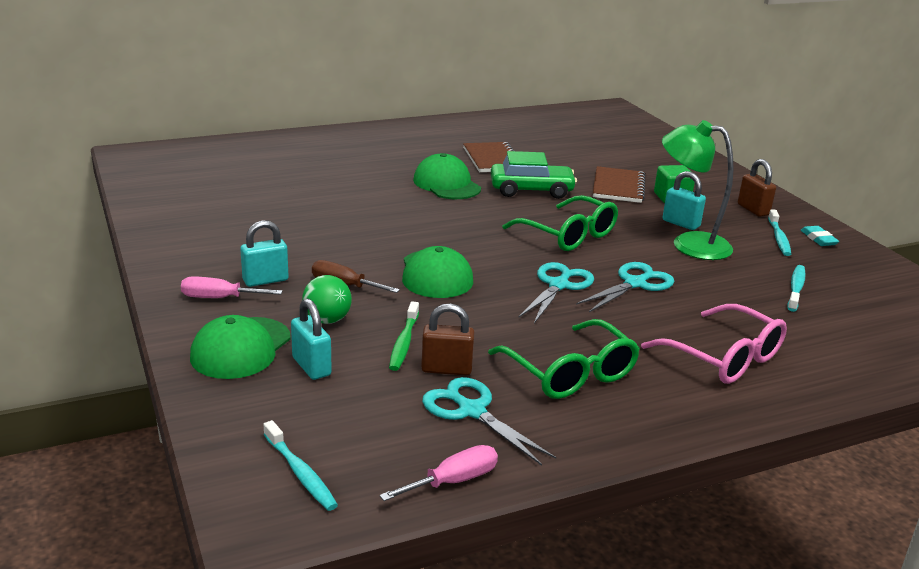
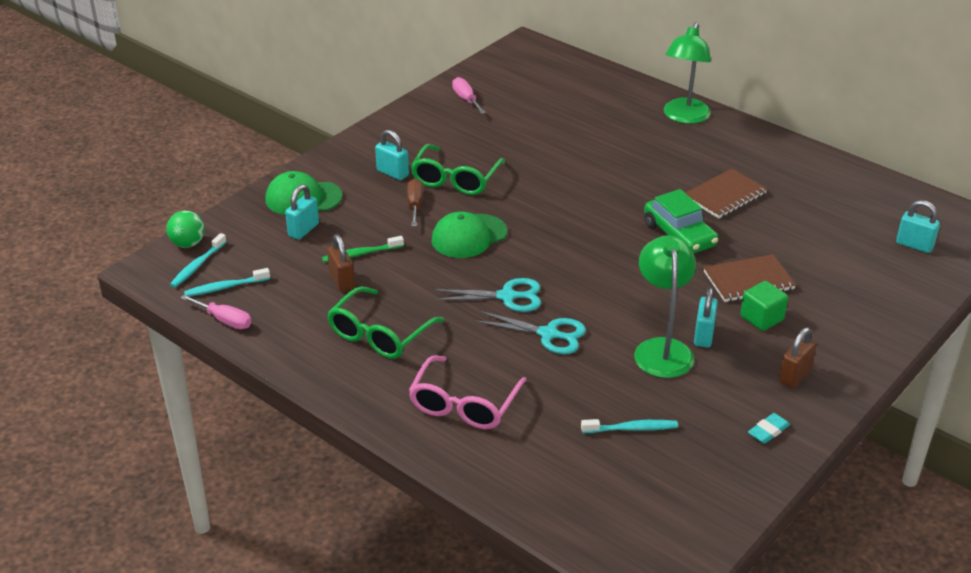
camera: 65 degrees right, 10 degrees up
pink screwdriver [181,276,283,298] -> pink screwdriver moved to [452,77,486,114]
green ball [302,275,352,324] -> green ball moved to [166,211,205,248]
green cap [413,153,481,199] -> none
turquoise scissors [422,377,556,466] -> none
green glasses [502,195,618,251] -> green glasses moved to [411,144,506,195]
turquoise toothbrush [768,209,791,256] -> turquoise toothbrush moved to [184,268,270,296]
none -> green lamp [664,22,711,124]
none -> turquoise padlock [896,200,940,253]

